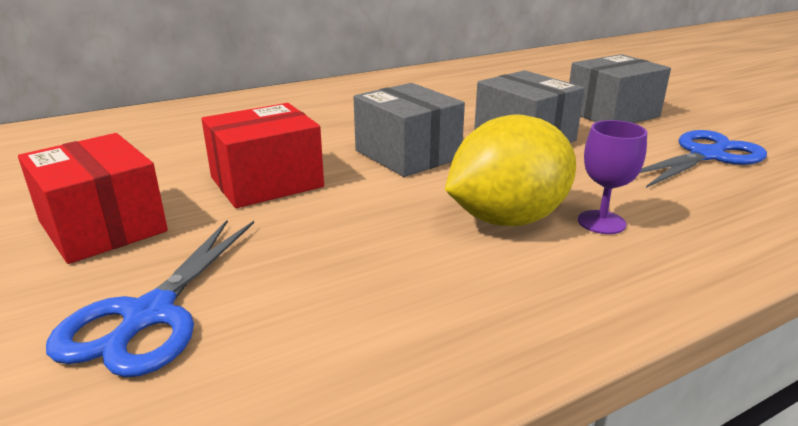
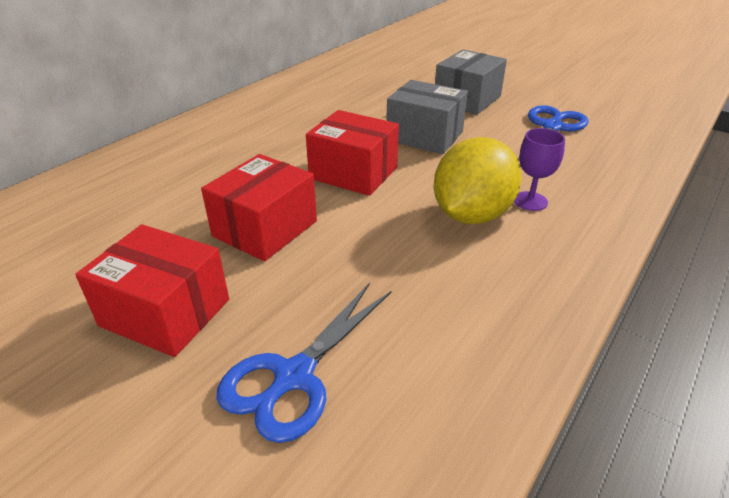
camera: 25 degrees left, 10 degrees up
blue scissors [46,220,254,377] -> blue scissors turned 45 degrees clockwise [216,283,391,443]
grey box [354,83,465,177] -> red box [306,110,399,196]

